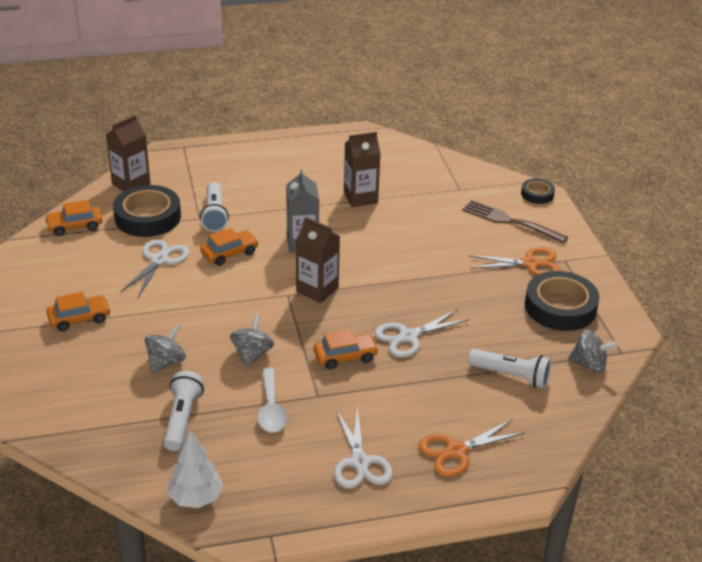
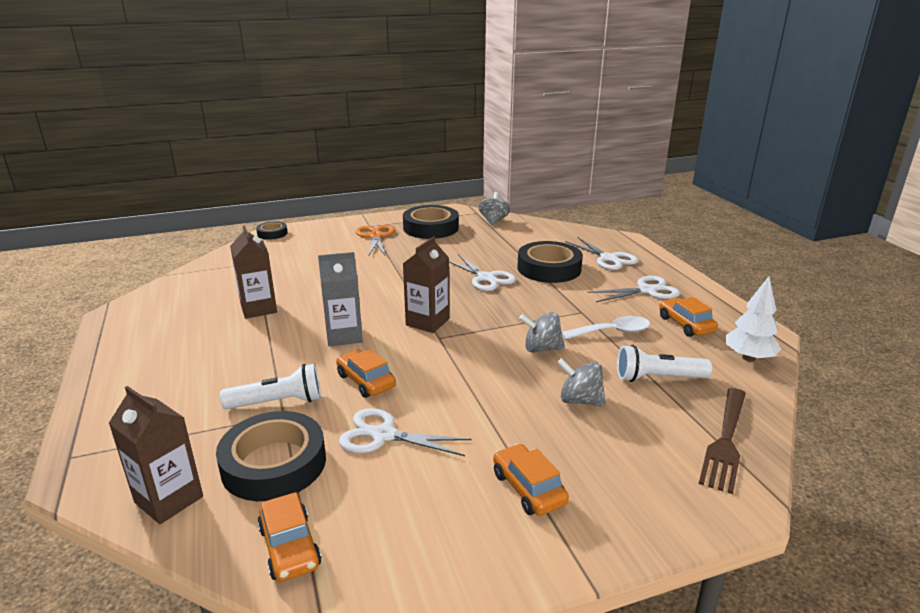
camera: 95 degrees left, 10 degrees down
orange car [313,329,379,369] -> orange car moved to [659,297,718,337]
orange scissors [418,419,525,477] -> white scissors [565,237,638,270]
brown fork [462,200,568,243] -> brown fork moved to [699,388,746,494]
white flashlight [468,349,551,389] -> none
none -> black tape [517,241,583,283]

